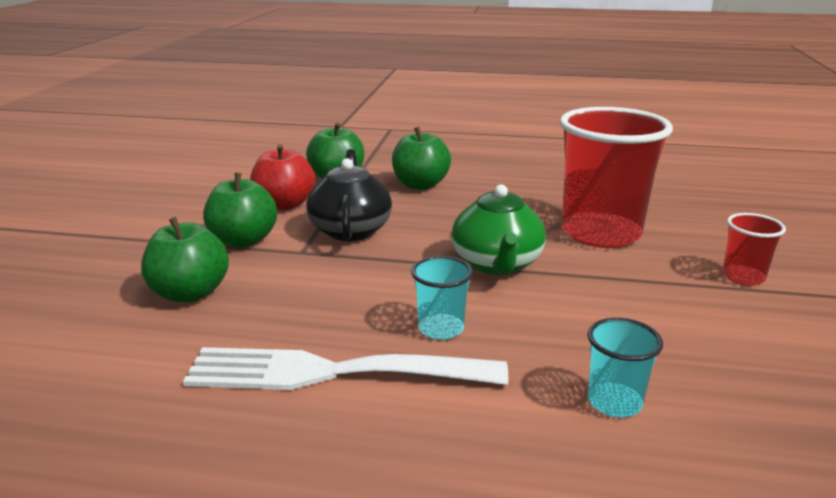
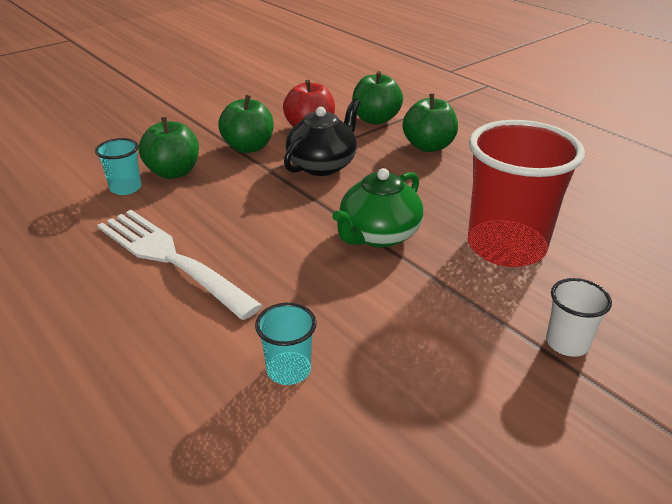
camera: 40 degrees right, 10 degrees up
turquoise cup [411,256,473,340] -> turquoise cup moved to [95,138,141,195]
red cup [723,213,786,286] -> white cup [546,278,612,357]

